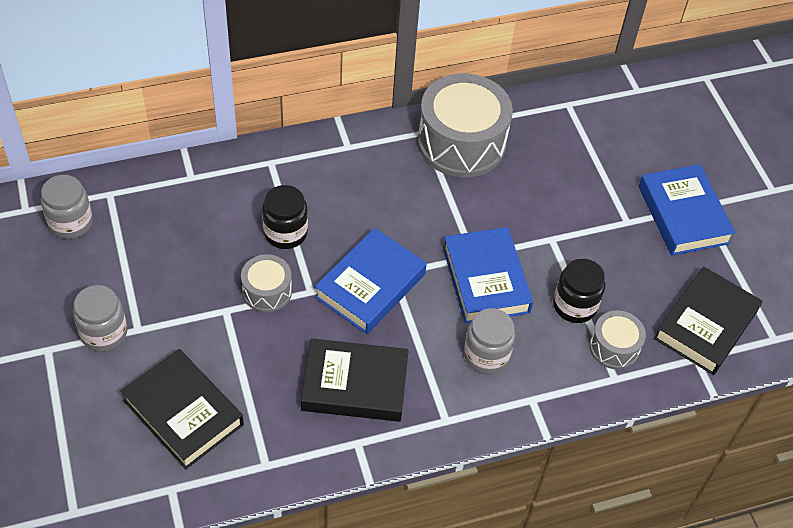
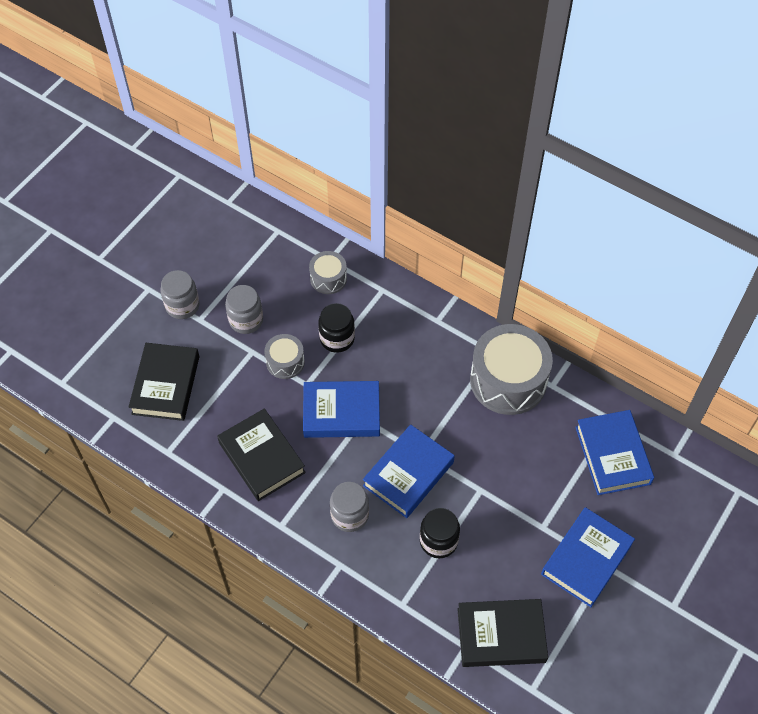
camera: 55 degrees right, 5 degrees up
grey jar [41,175,93,239] -> grey jar moved to [225,285,263,334]
grey drum [590,310,646,369] -> grey drum moved to [309,251,347,294]
none -> blue book [576,410,654,495]

